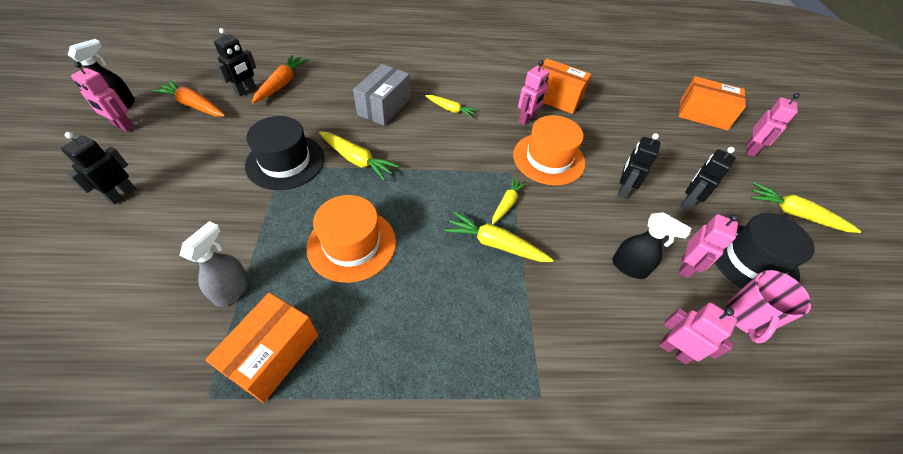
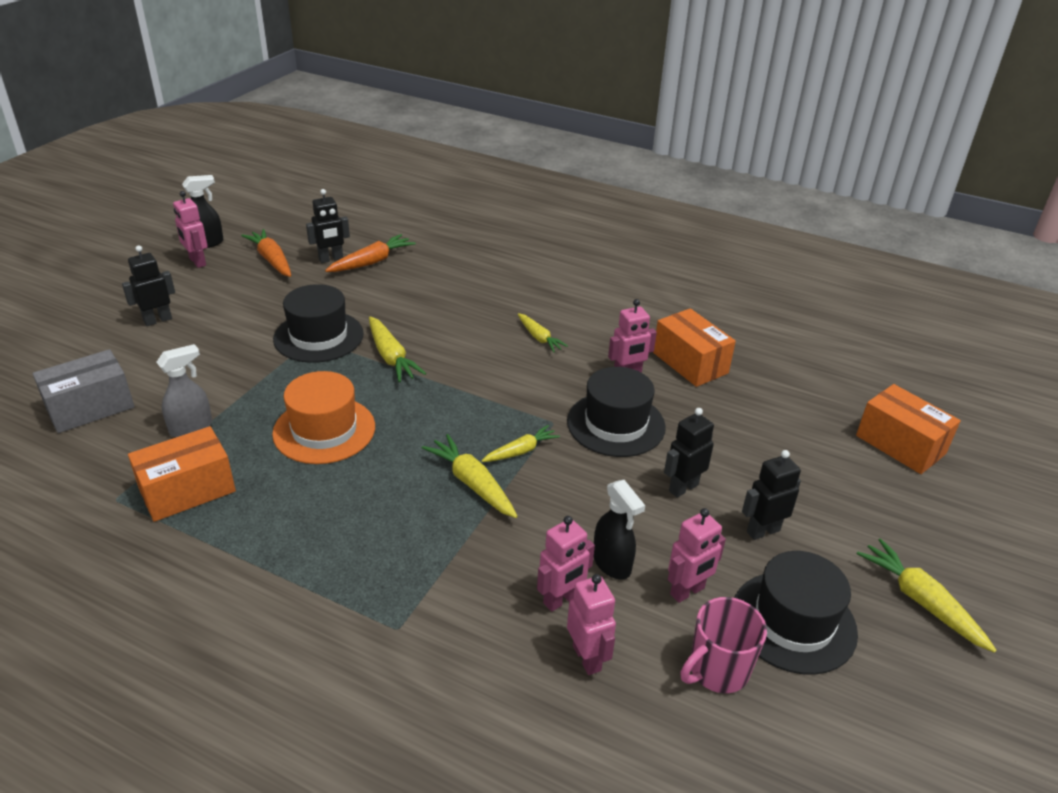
camera: 30 degrees right, 15 degrees down
grey box [353,64,410,126] -> grey box moved to [33,349,135,433]
orange hat [513,115,585,185] -> black hat [567,367,666,457]
pink robot [746,93,800,157] -> pink robot moved to [537,516,595,612]

